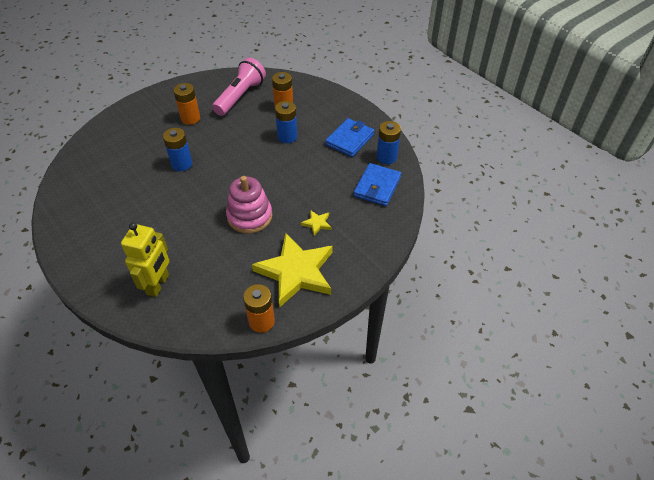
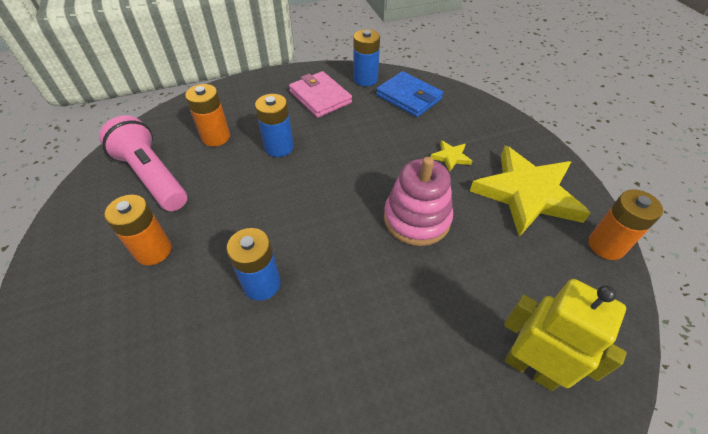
camera: 70 degrees left, 0 degrees up
blue wallet [326,118,374,157] -> pink wallet [289,71,352,118]

